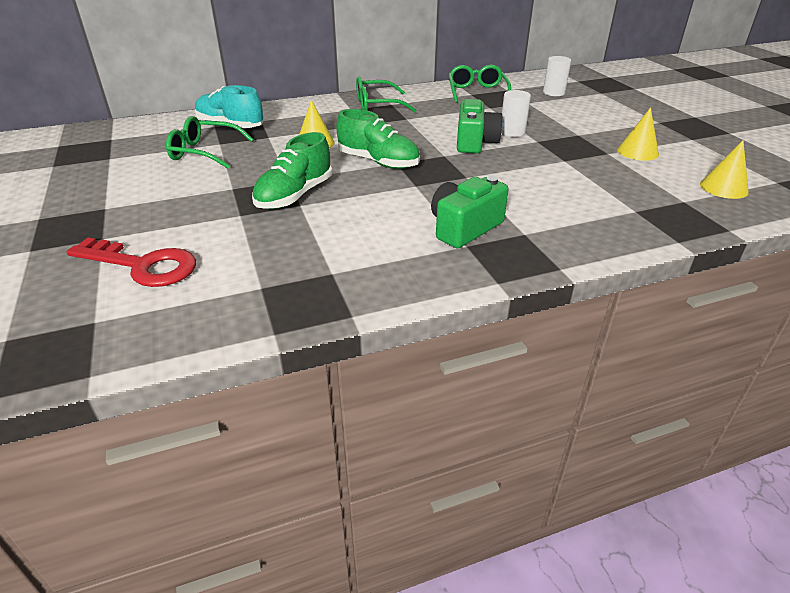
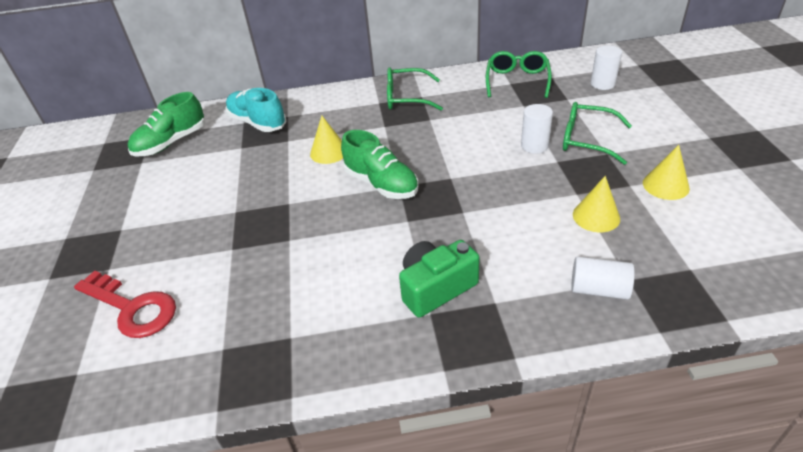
camera: 15 degrees right, 5 degrees up
green glasses [166,116,254,168] -> green glasses moved to [563,102,632,165]
green shoe [252,132,332,209] -> green shoe moved to [127,92,205,156]
green camera [457,99,503,153] -> none
yellow cone [700,140,749,199] -> yellow cone moved to [573,176,620,232]
none -> white cylinder [571,256,635,300]

